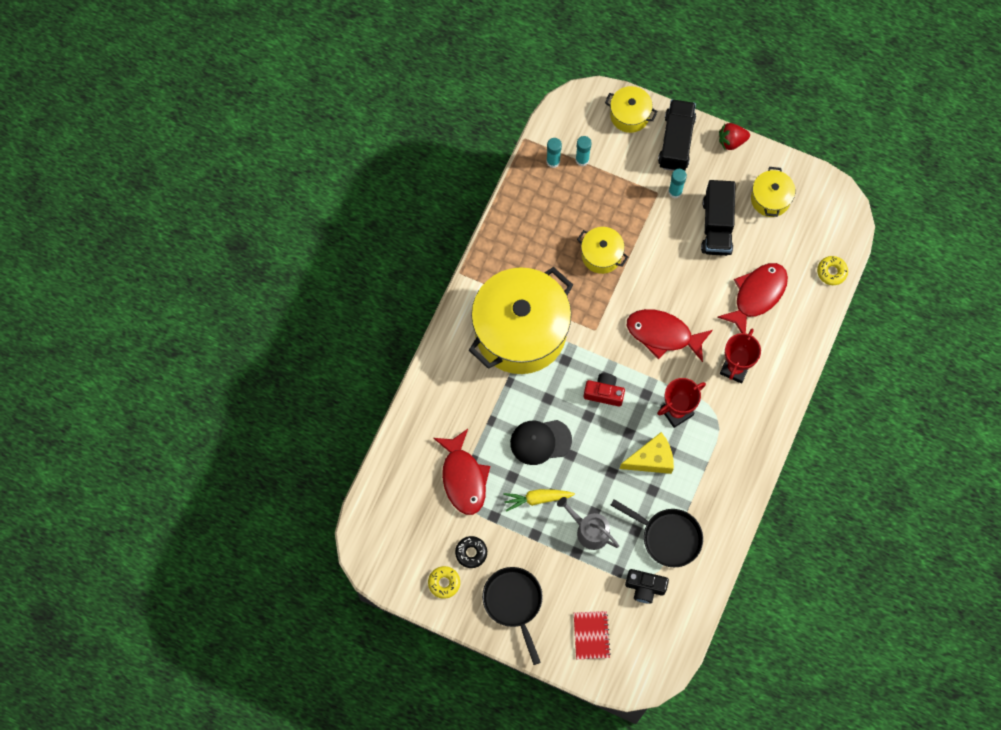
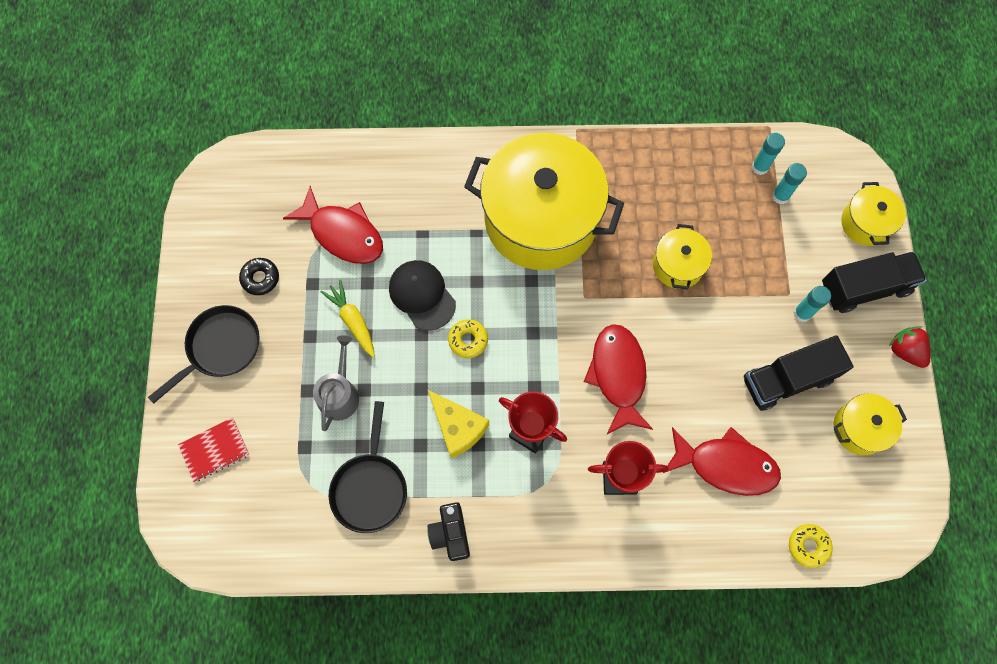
camera: 65 degrees right, 0 degrees up
yellow donut [428,566,460,599] -> yellow donut moved to [448,319,488,358]
red fish [433,429,490,515] -> red fish turned 105 degrees counterclockwise [283,186,383,264]
red camera [583,373,625,407] -> none
black camera [625,569,669,604] -> black camera moved to [428,502,470,561]

